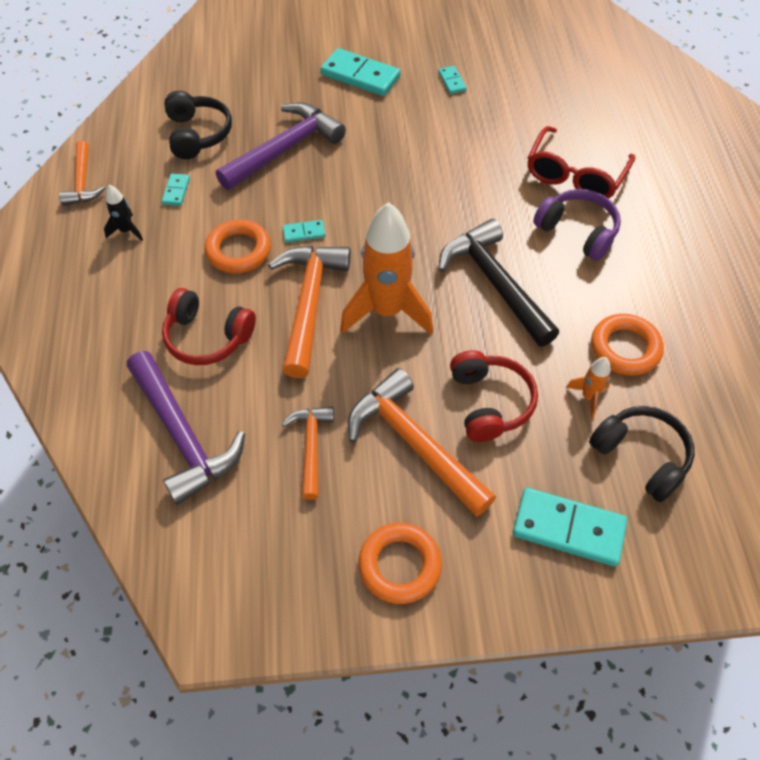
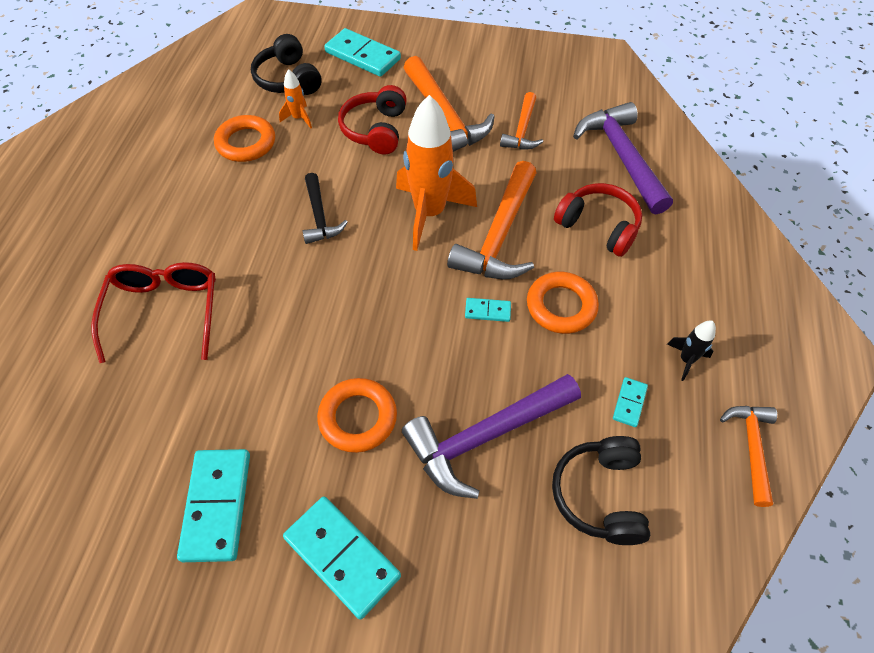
camera: 165 degrees left, 0 degrees up
orange ring [359,523,442,604] -> orange ring moved to [317,378,397,453]
turquoise domino [438,66,467,94] -> turquoise domino [177,449,250,562], size x2.06
black hammer [439,219,559,347] -> black hammer [303,173,348,244], size x0.58
red glasses [527,126,635,199] -> red glasses turned 45 degrees counterclockwise [91,262,216,363]
purple headphones [533,189,621,261] -> none

